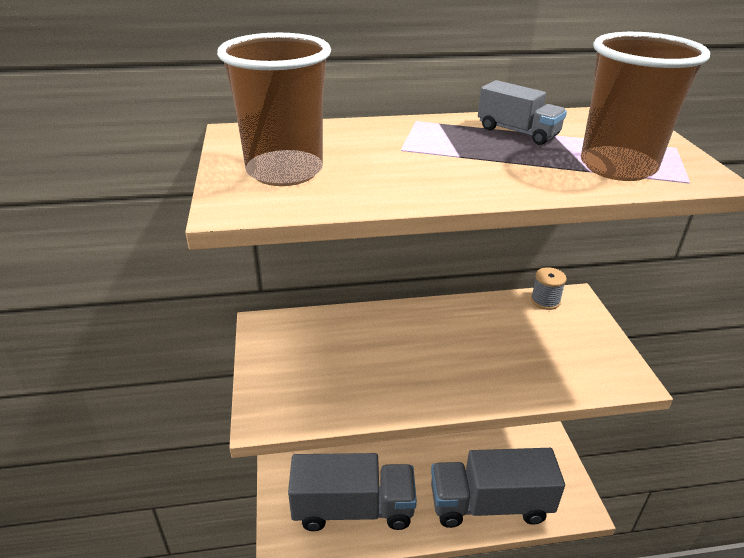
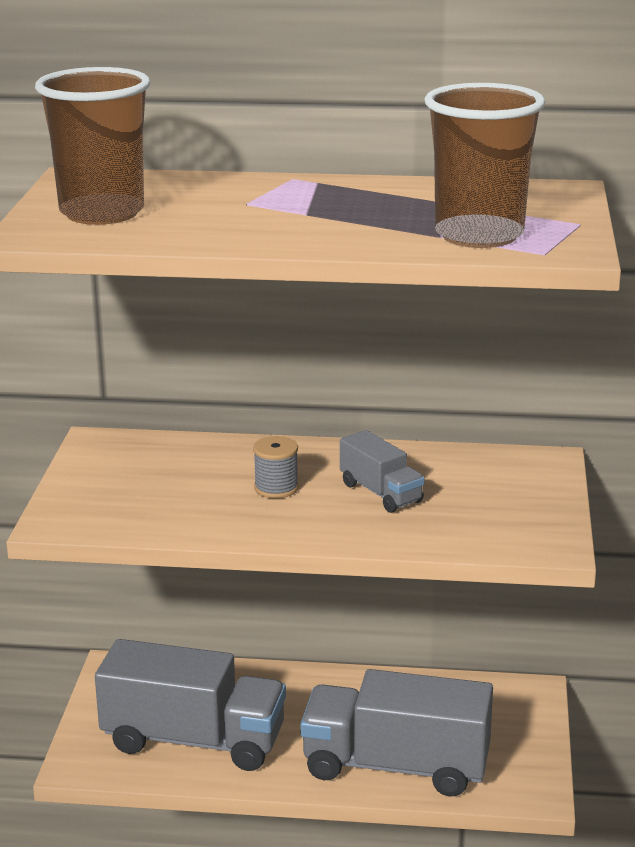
camera: 15 degrees right, 10 degrees down
grey truck [478,80,567,145] -> grey truck moved to [340,430,425,513]
grey spool [531,267,567,310] -> grey spool moved to [253,436,299,498]

